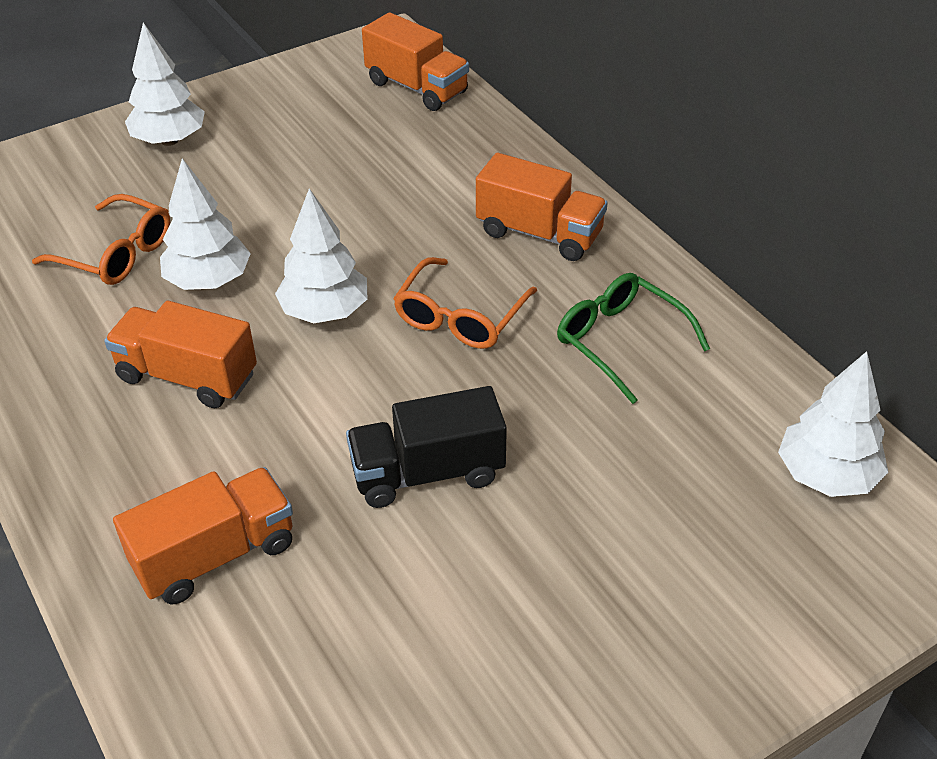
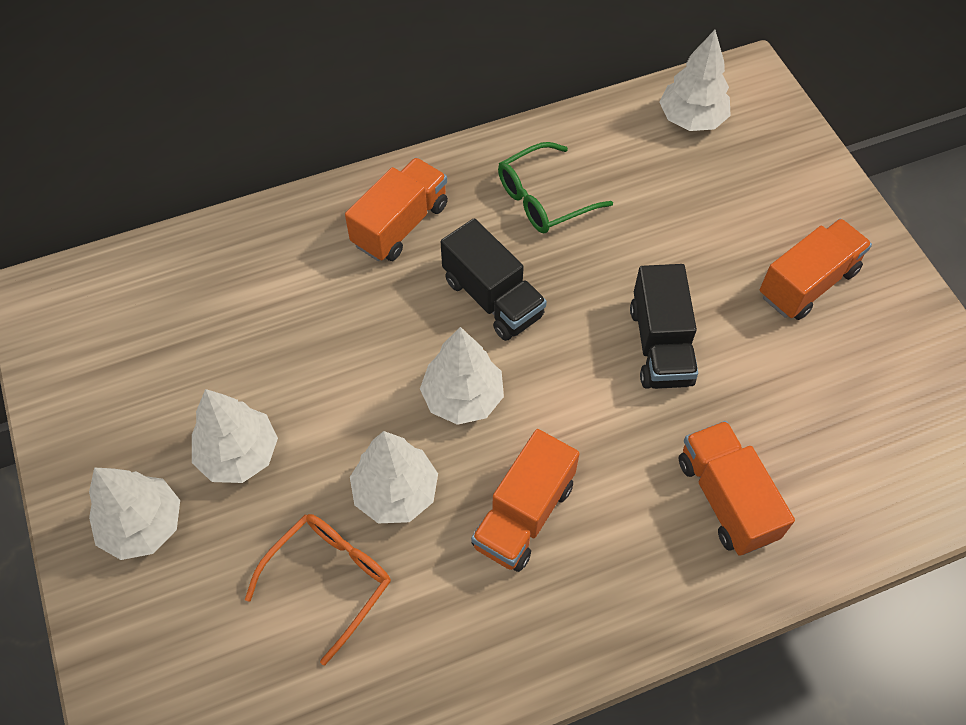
camera: 80 degrees left, 15 degrees up
orange truck [362,12,469,111] -> orange truck moved to [760,219,872,320]
orange glasses [393,257,537,349] -> black truck [441,218,547,341]
none -> white tree [192,389,278,483]

